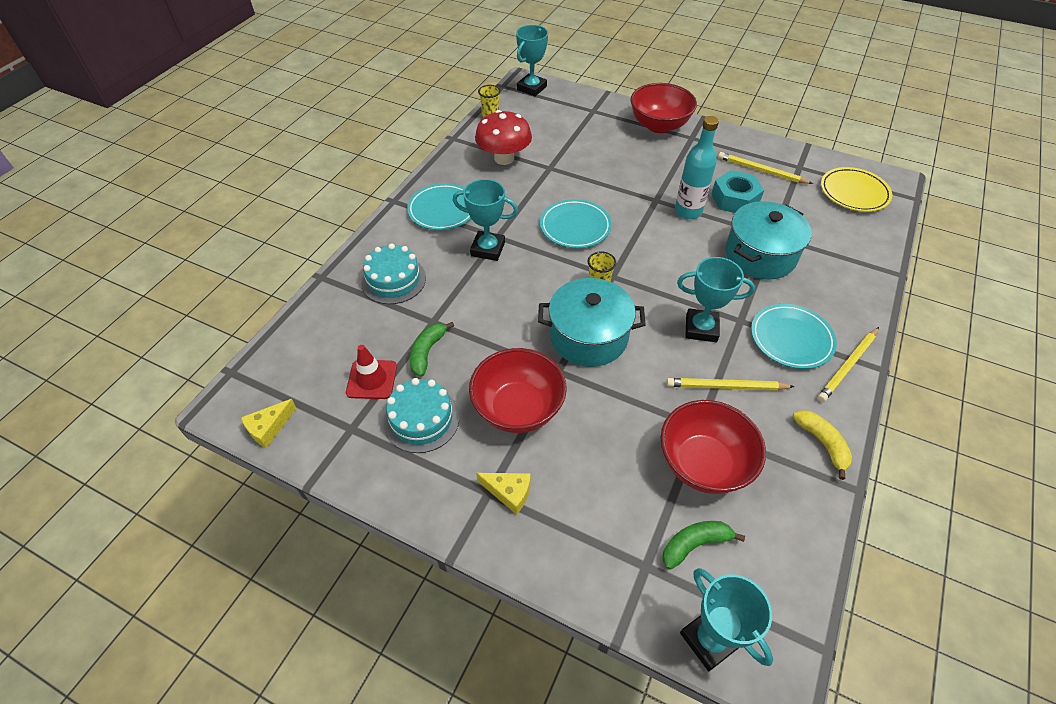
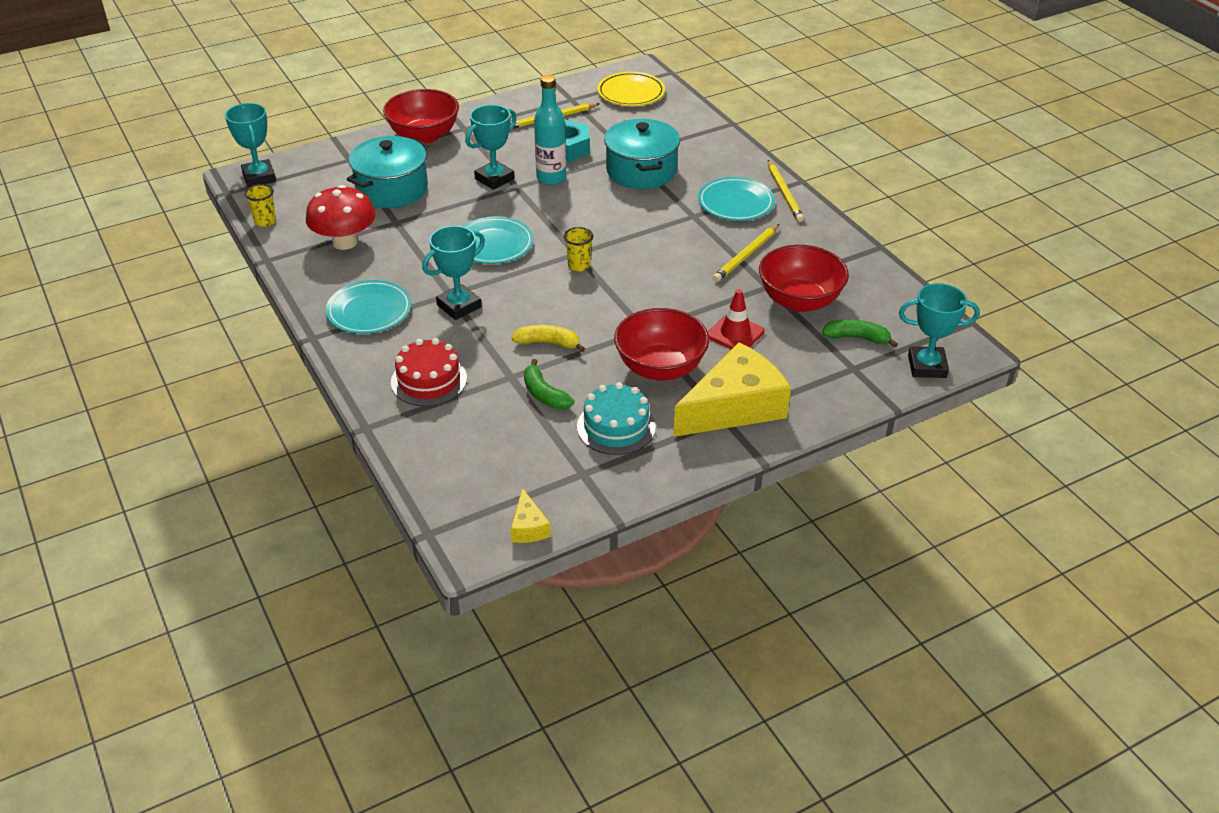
camera: 55 degrees left, 10 degrees down
red traffic cone [346,345,397,399] -> red traffic cone moved to [708,289,765,349]
turquoise cake [361,243,426,304] -> red cake [391,338,467,406]
yellow cheese [476,473,531,515] -> yellow cheese [673,343,791,437], size x2.29
turquoise pot [538,278,646,367] -> turquoise pot moved to [347,136,429,208]
green banana [663,521,745,570] -> green banana turned 90 degrees clockwise [822,320,898,348]
turquoise trophy [677,257,755,342] -> turquoise trophy moved to [465,105,517,190]
yellow banana [793,410,852,480] -> yellow banana moved to [512,325,585,352]

